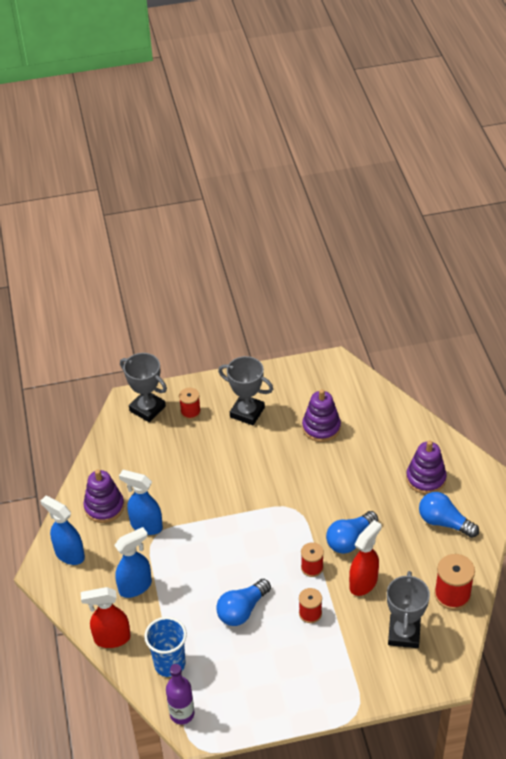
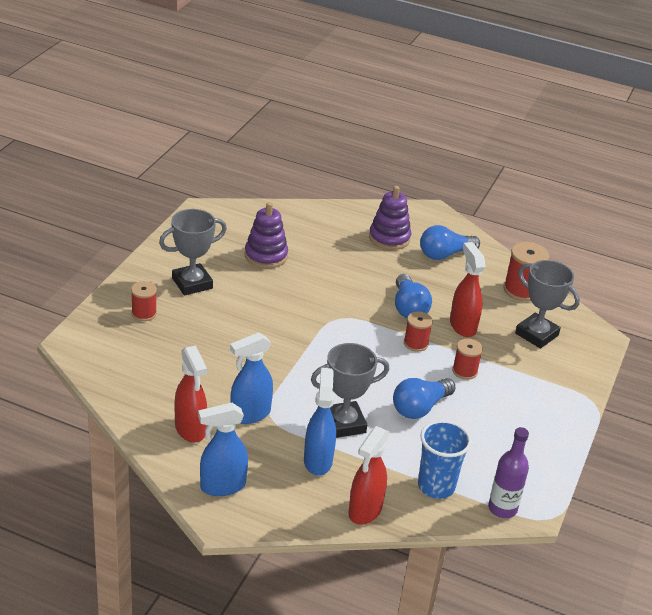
camera: 60 degrees left, 10 degrees down
purple stacking toy [83,469,124,523] -> red spray bottle [175,345,207,443]
grey trophy [120,353,167,422] -> grey trophy moved to [311,343,389,438]
blue light bulb [216,579,271,626] -> blue light bulb turned 60 degrees clockwise [393,378,456,419]

